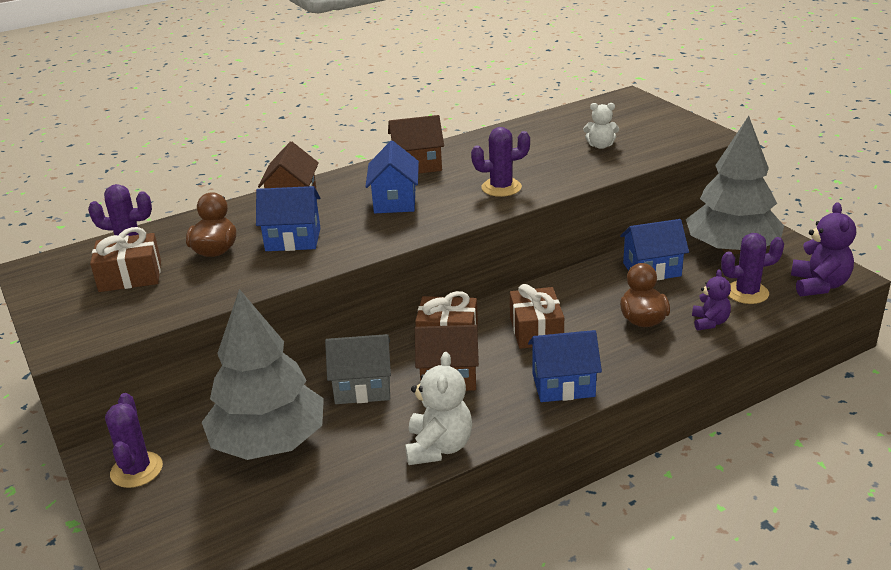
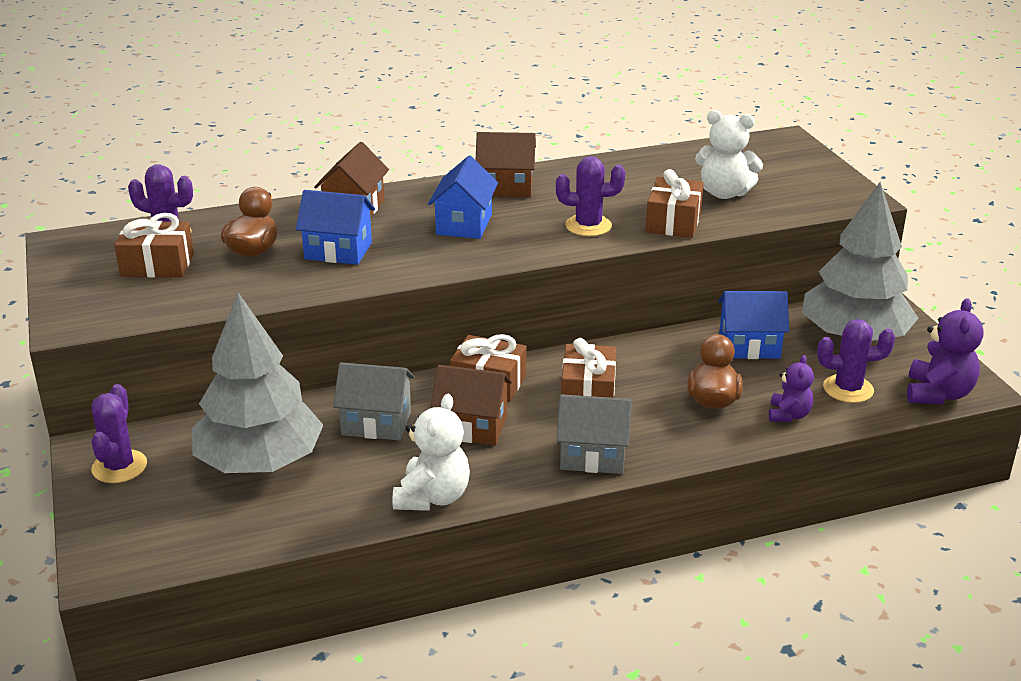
camera: 10 degrees right, 0 degrees up
blue house [528,330,602,402] -> grey house [556,394,632,474]
white teddy bear [583,103,619,149] -> white teddy bear [695,110,763,199], size x1.60
none -> brown gift [646,169,704,238]

